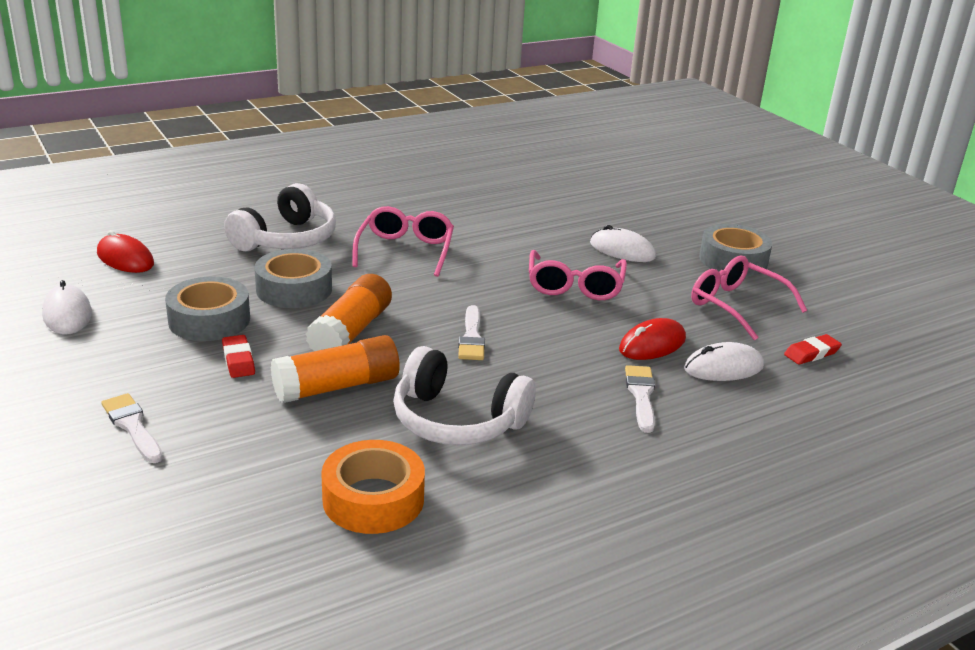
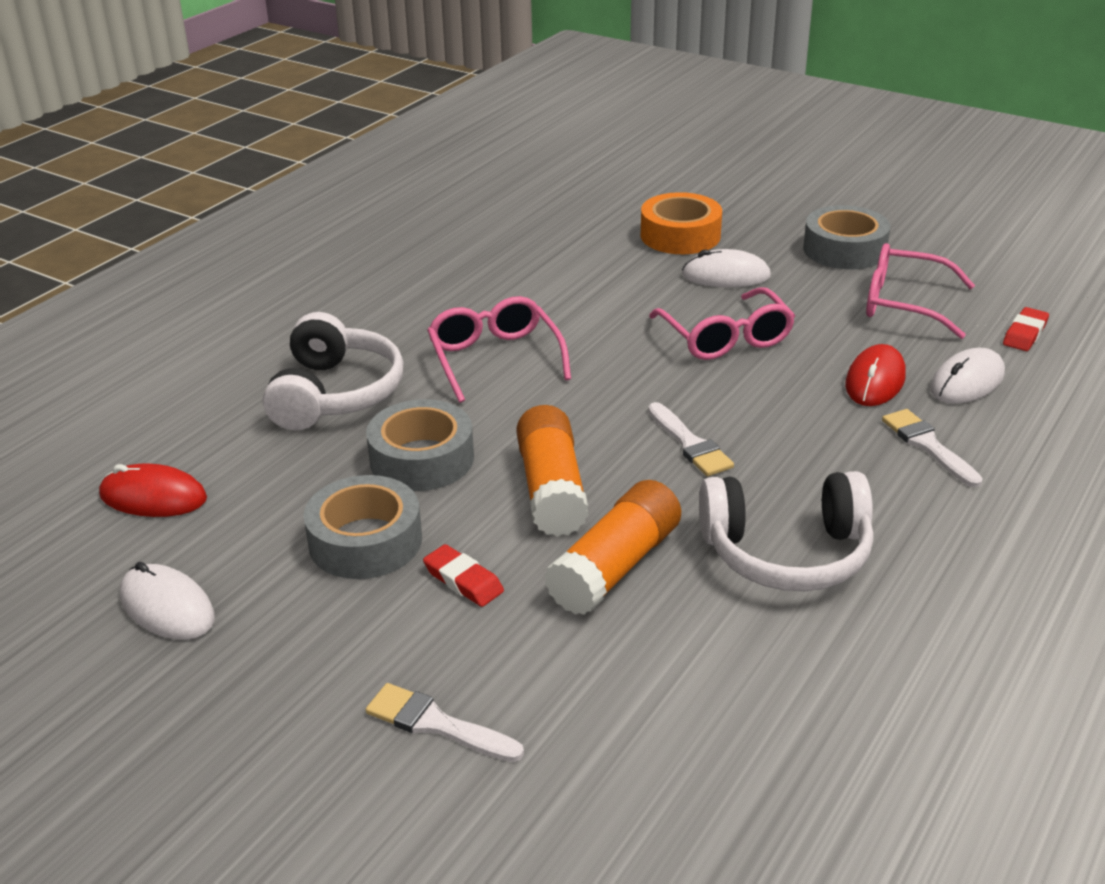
camera: 25 degrees left, 5 degrees up
orange tape [321,440,425,534] -> orange tape moved to [641,192,722,254]

